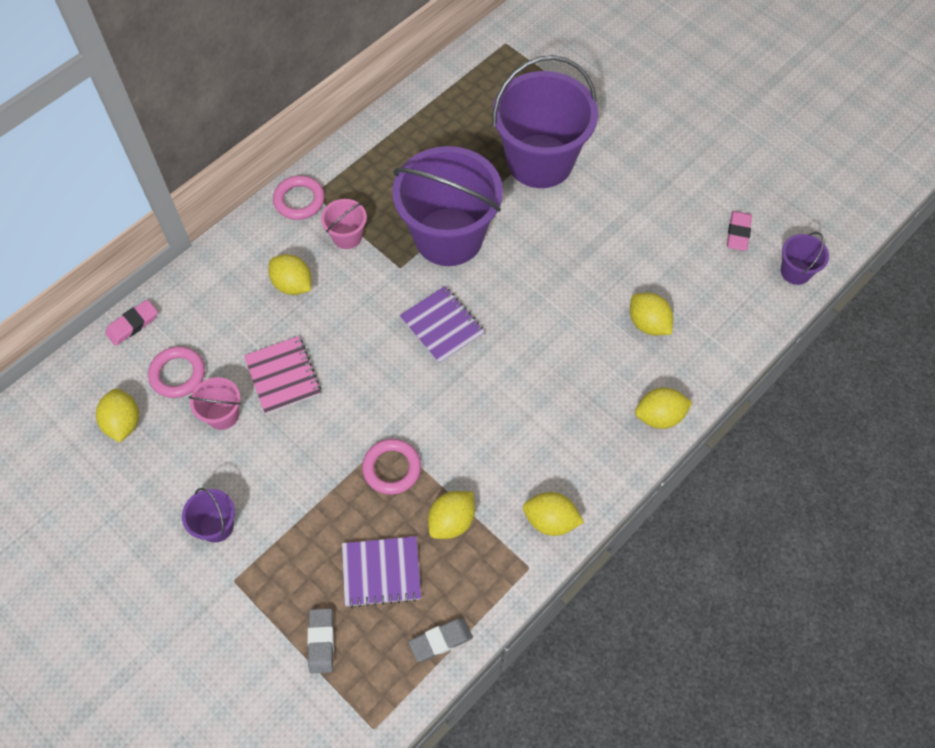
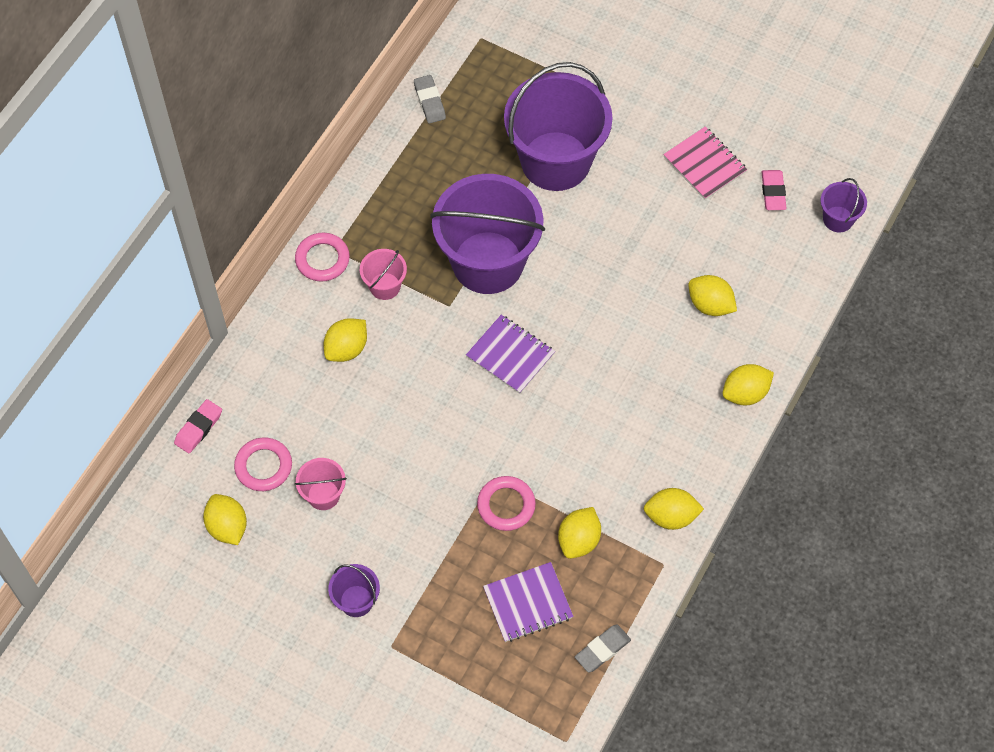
camera: 15 degrees left, 0 degrees up
pink notebook [244,336,321,414] -> pink notebook moved to [663,127,747,200]
yellow lemon [269,254,311,295] -> yellow lemon turned 75 degrees counterclockwise [324,318,367,362]
grey eraser [307,608,334,673] -> grey eraser moved to [414,75,446,123]

